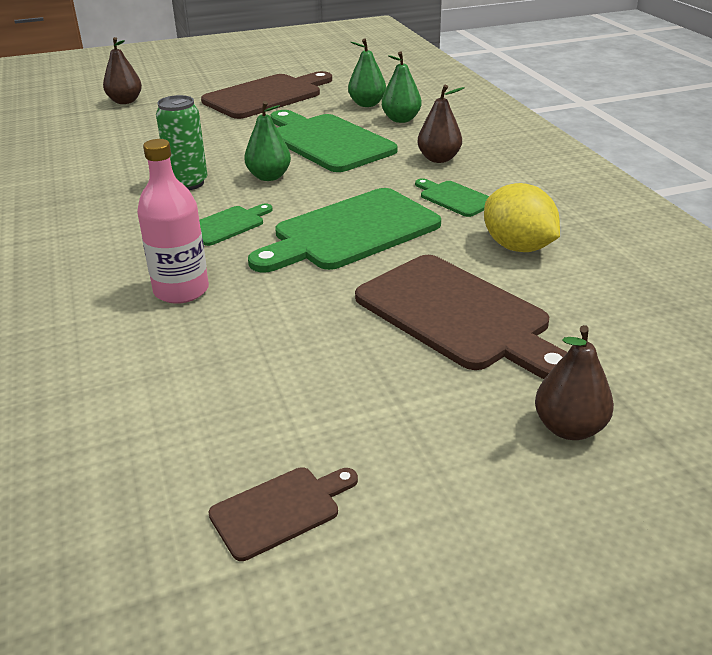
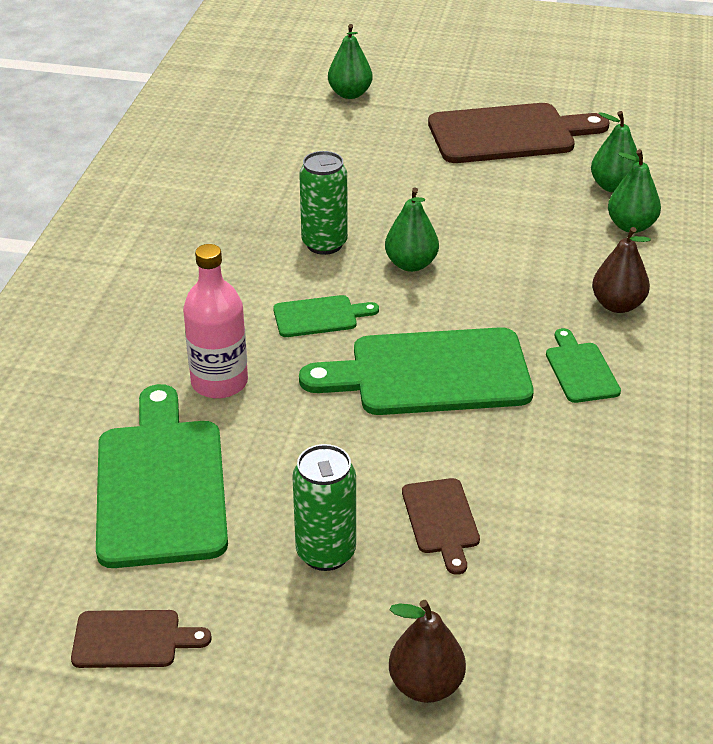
camera: 30 degrees right, 5 degrees up
brown pear [103,37,142,104] -> green pear [328,24,373,99]
green cutting board [270,110,397,172] -> green cutting board moved to [96,384,228,568]
brown cutting board [355,255,567,379] -> brown cutting board [402,478,480,575], size x0.48
yellow lemon [484,183,560,252] -> none
none -> green can [292,444,356,571]

